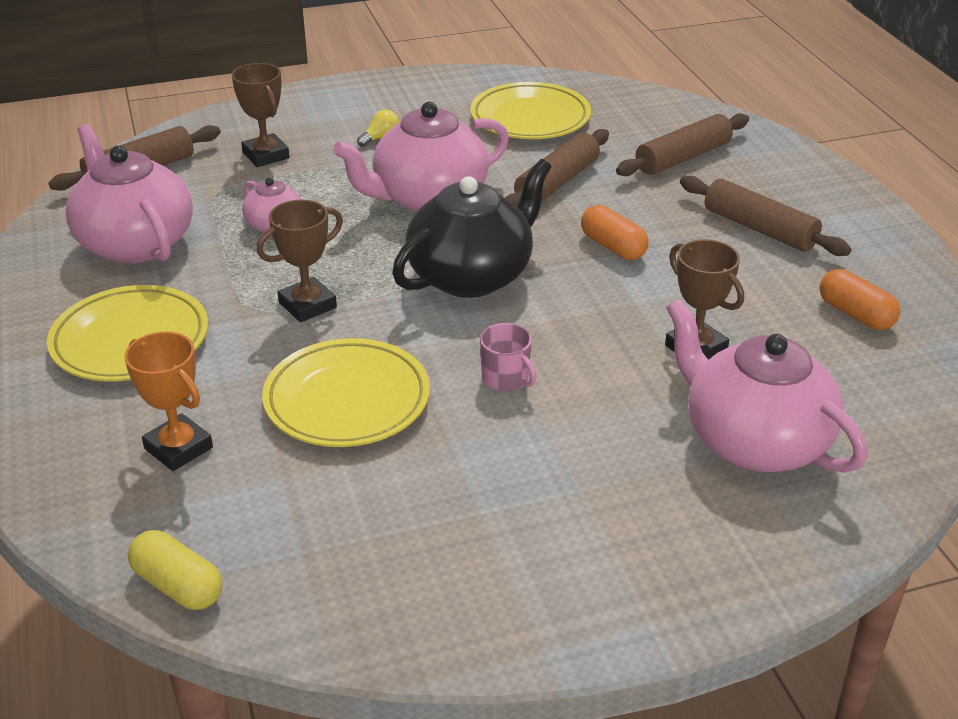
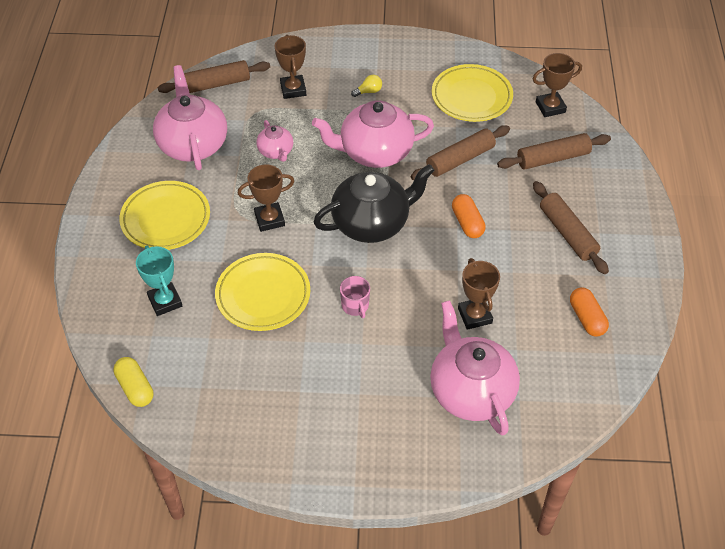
camera: 20 degrees right, 15 degrees up
orange trophy [124,332,213,471] -> turquoise trophy [136,246,182,316]
none -> brown trophy [533,53,582,117]

